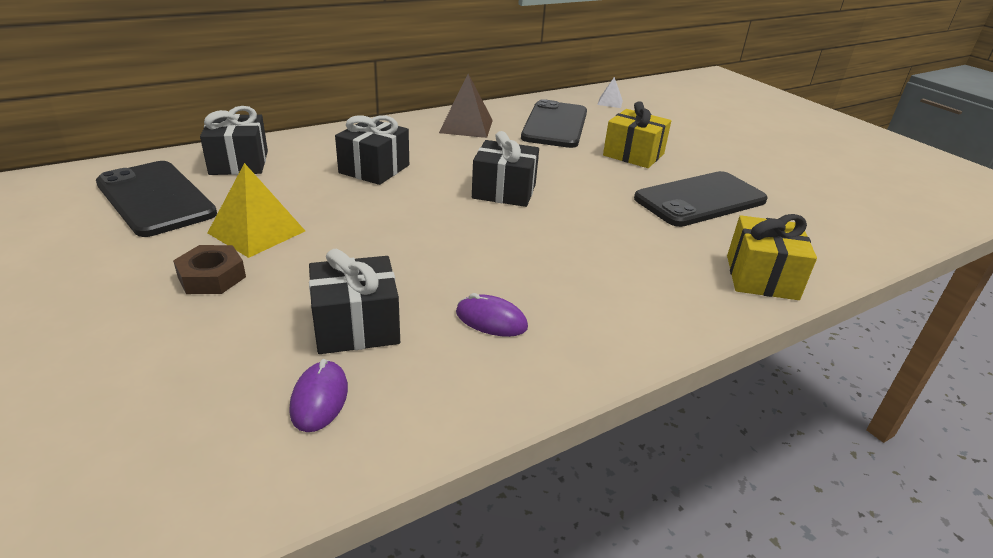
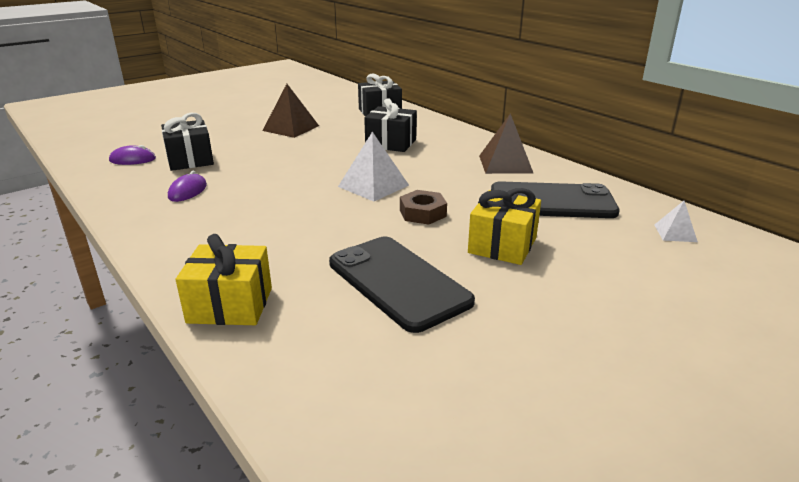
camera: 85 degrees right, 5 degrees down
black phone [96,161,217,237] -> none
brown nut [173,245,246,294] -> brown nut moved to [400,190,447,224]
yellow pyramid [207,163,305,258] -> brown pyramid [262,84,319,138]
black gift [472,131,539,207] -> white pyramid [338,132,409,202]

